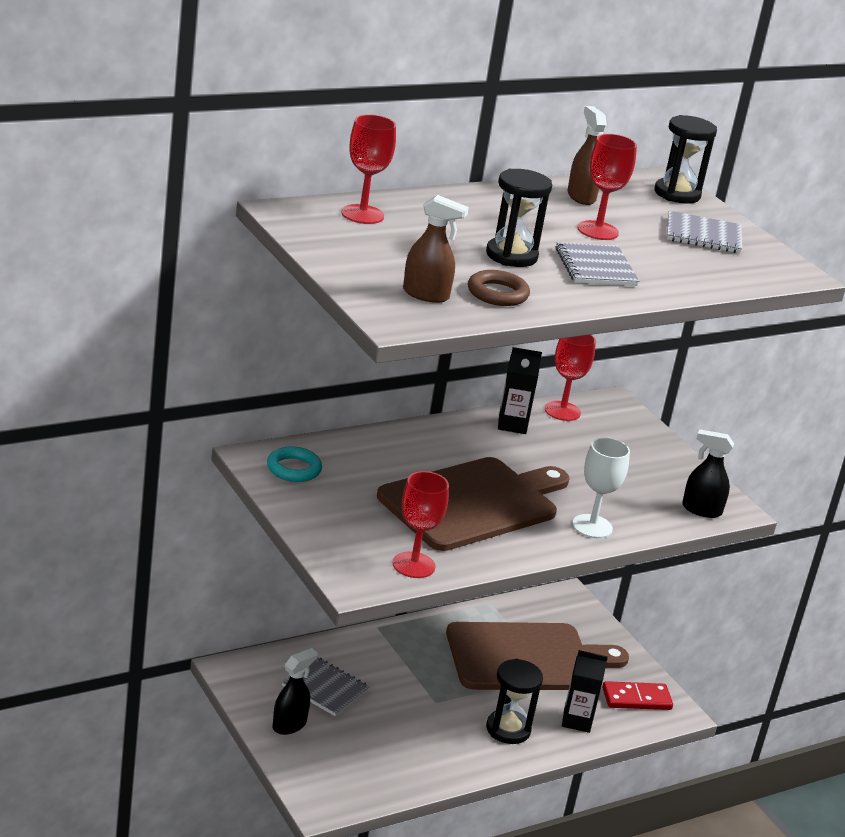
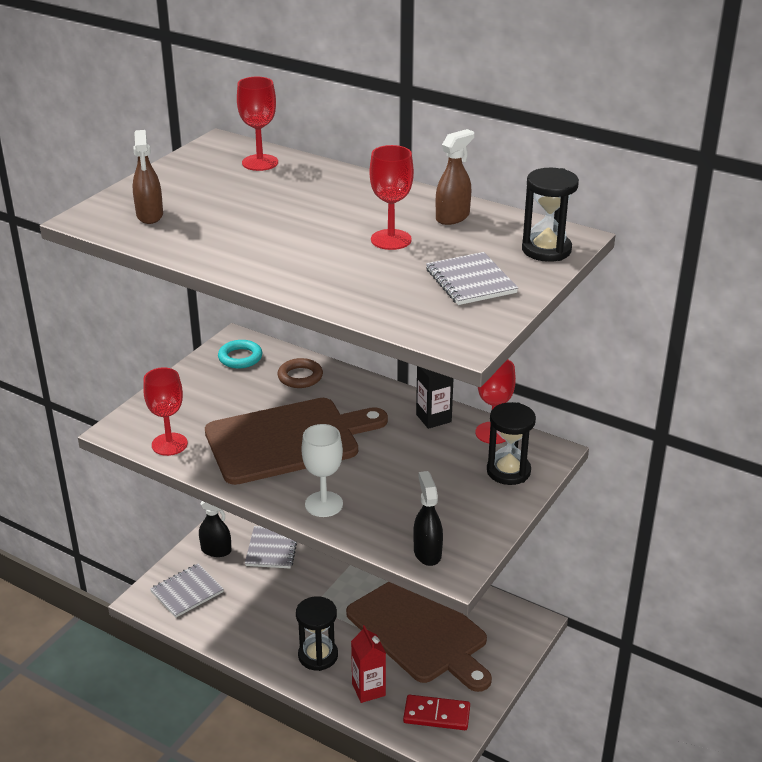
camera: 65 degrees right, 5 degrees up
brown cutting board [377,457,570,551] -> brown cutting board turned 45 degrees counterclockwise [205,398,388,485]
brown ring [468,270,530,306] -> brown ring moved to [277,358,323,388]
black hourglass [486,169,552,267] -> black hourglass moved to [487,402,536,485]
grey notebook [556,242,639,286] -> grey notebook moved to [150,564,224,618]
black carton [562,650,608,733] -> red carton [351,625,386,703]
red domino [602,681,673,710] -> red domino turned 45 degrees counterclockwise [403,695,470,730]

